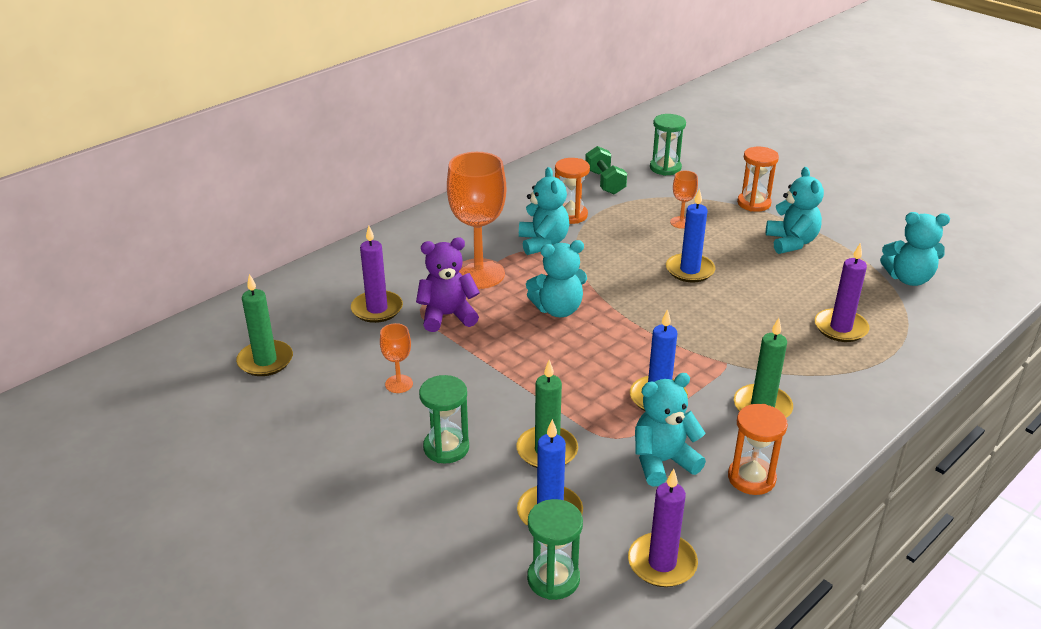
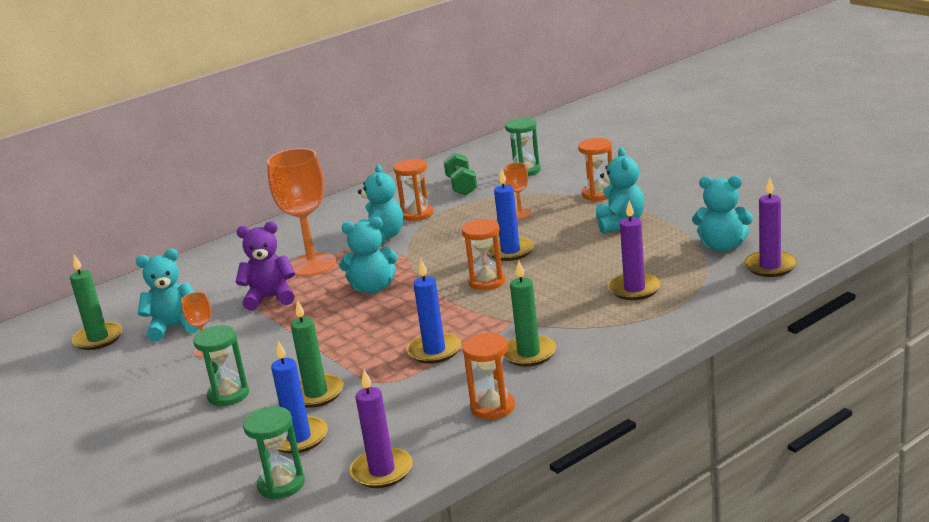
camera: 10 degrees right, 10 degrees down
purple candle [351,226,403,323] -> purple candle moved to [744,177,797,277]
turquoise teddy bear [635,373,706,487] -> turquoise teddy bear moved to [136,249,199,342]
none -> orange hourglass [462,219,505,290]

